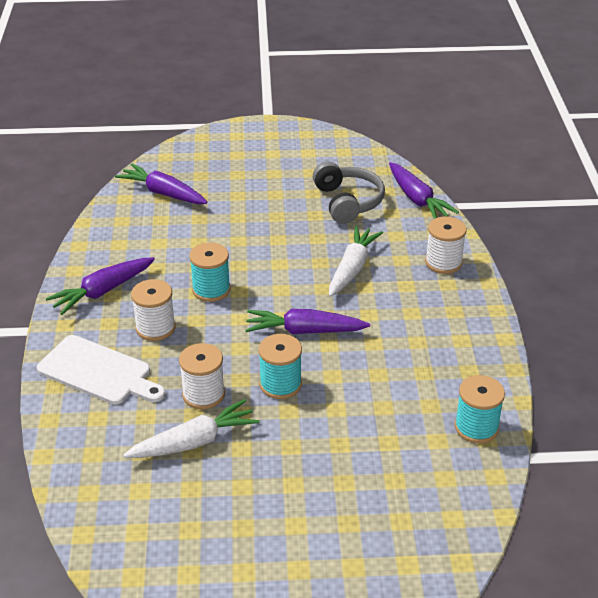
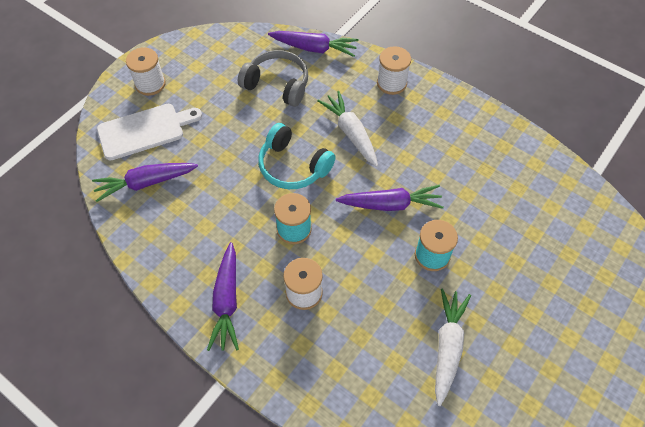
camera: 50 degrees left, 20 degrees up
white cutting board [37,335,165,405] -> white cutting board moved to [97,104,202,161]
white spool [179,343,225,409] -> white spool moved to [126,47,166,96]
purple carrot [245,309,370,334] -> purple carrot turned 135 degrees counterclockwise [336,185,444,211]
turquoise spool [455,375,505,443] -> none
none -> turquoise headphones [258,123,336,189]

